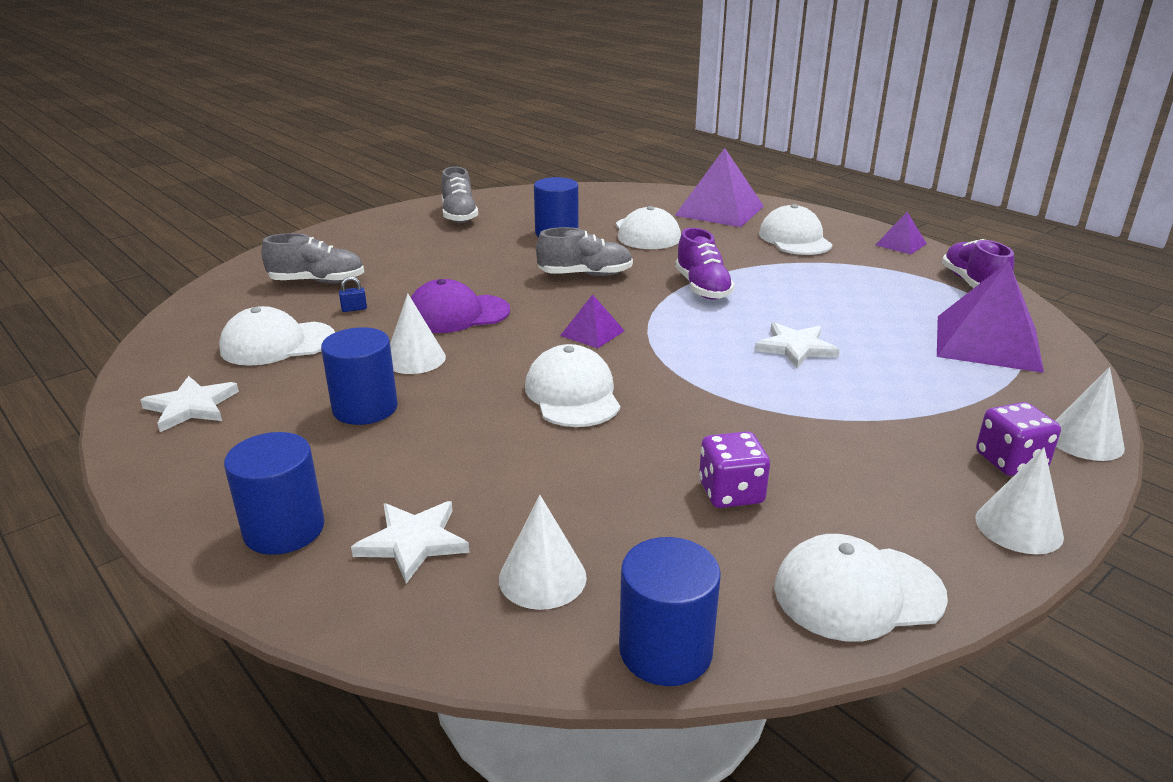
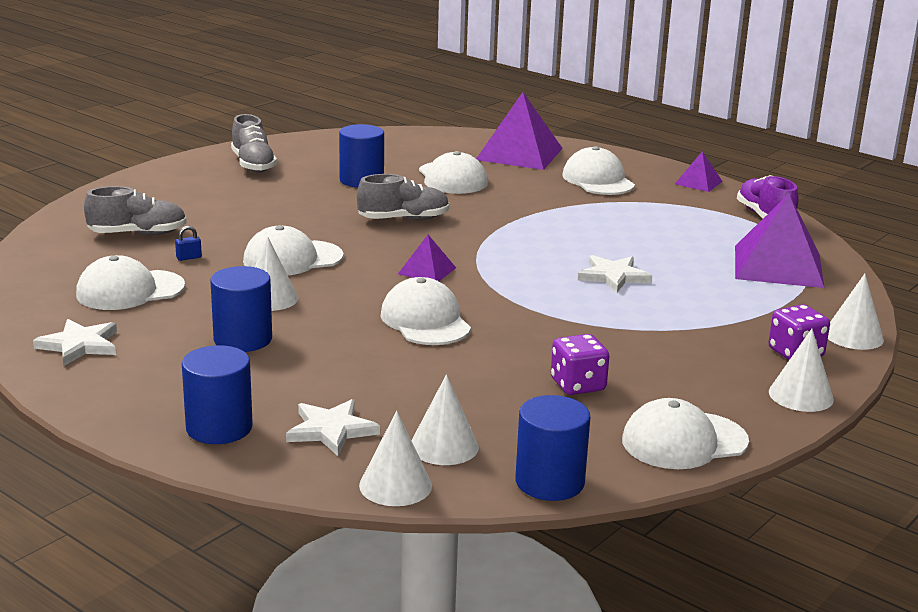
camera: 10 degrees left, 5 degrees down
purple cap [411,279,510,333] -> white cap [243,225,344,276]
purple shoe [675,228,735,300] -> none
none -> white cone [359,411,432,506]

